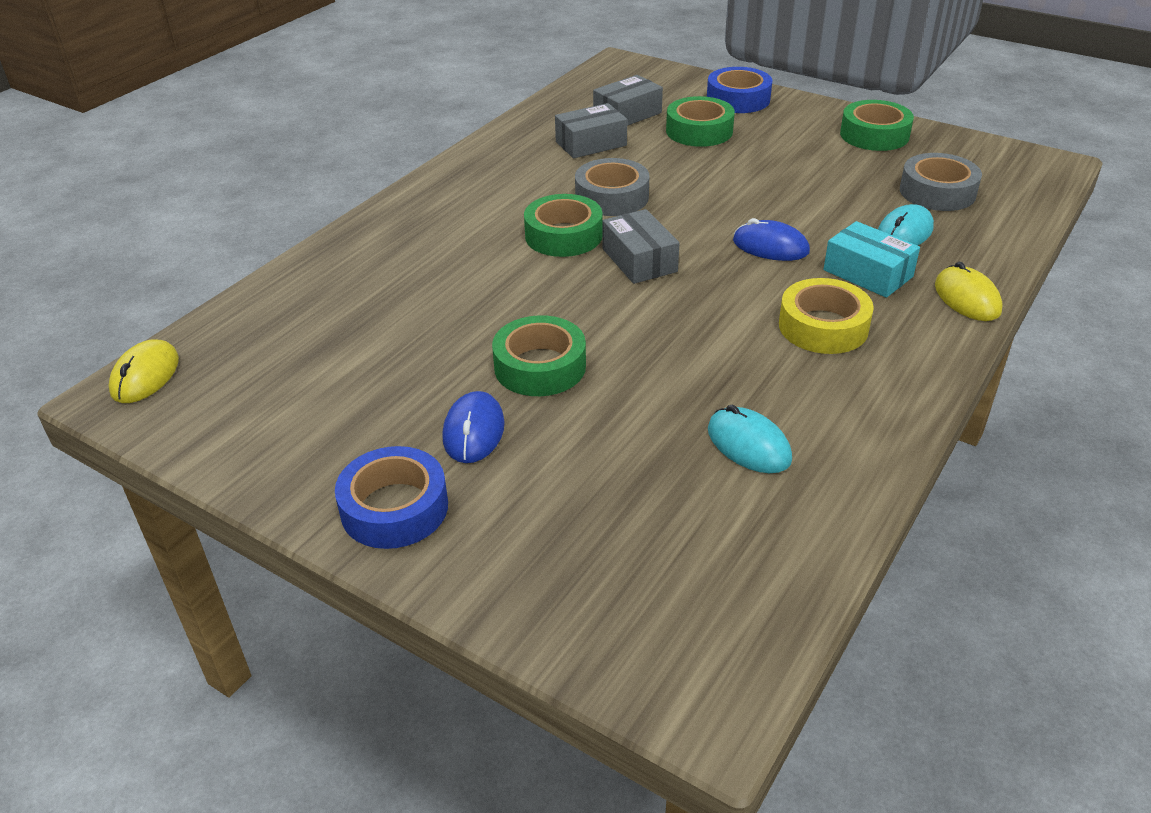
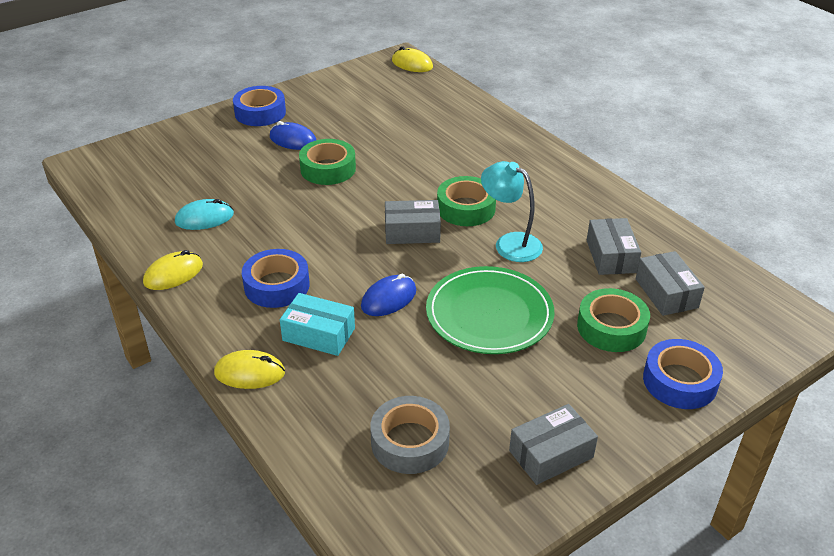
camera: 110 degrees right, 0 degrees up
grey tape [575,158,649,216] -> turquoise lamp [481,161,543,262]
yellow tape [779,278,874,354] -> blue tape [242,249,310,308]
turquoise box [824,221,920,298] -> turquoise box turned 45 degrees clockwise [280,293,355,356]
green tape [840,100,914,151] -> grey box [509,404,598,485]
turquoise mouse [878,204,934,245] -> none
none -> yellow mouse [143,250,203,290]
none -> green plate [426,266,554,354]

